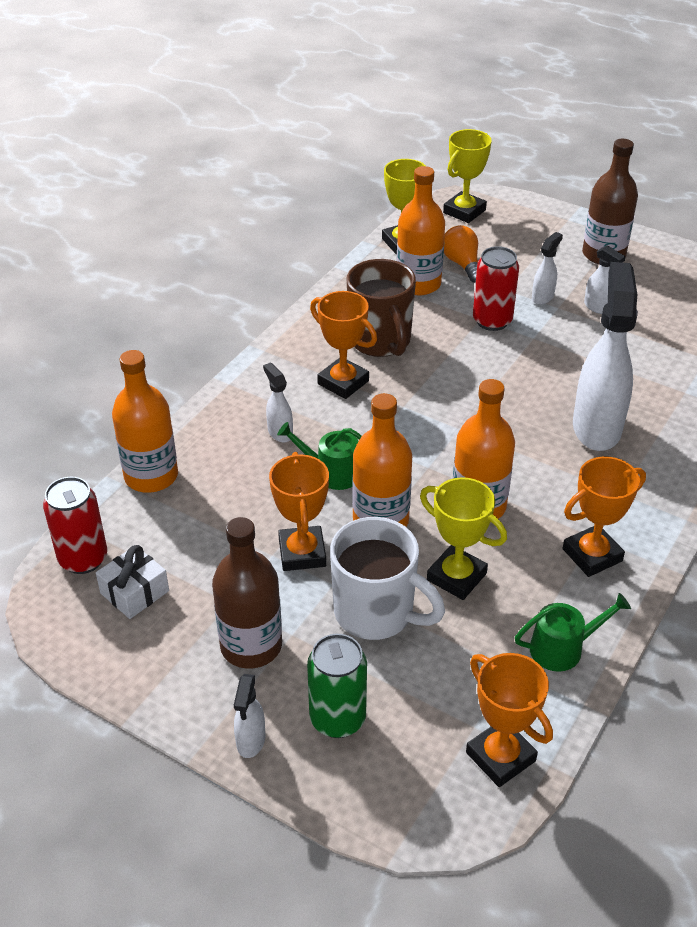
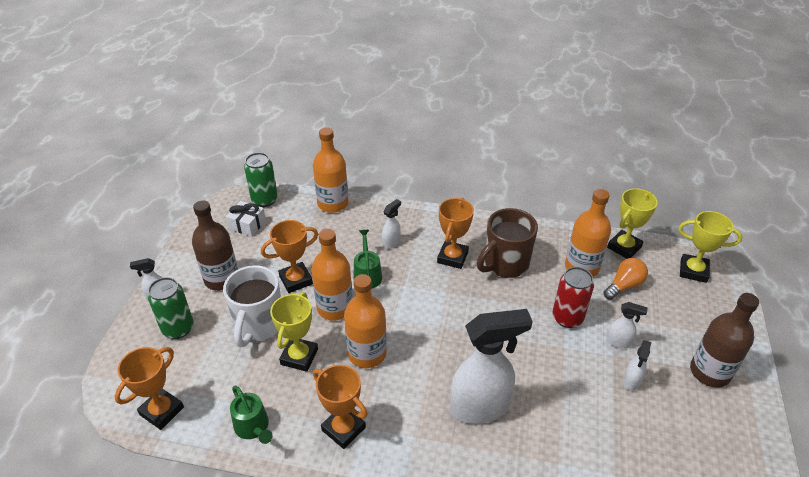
camera: 70 degrees right, 0 degrees up
red can [43,477,107,574] -> green can [244,152,278,207]

